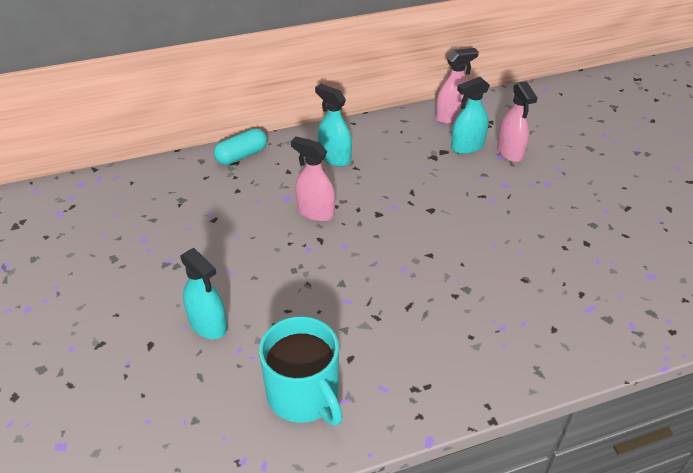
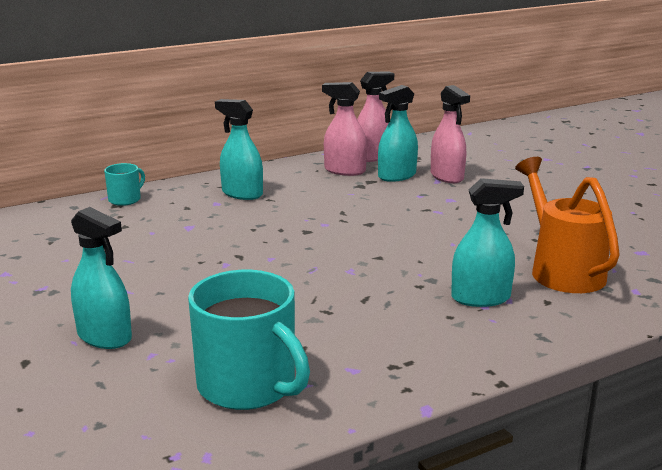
camera: 10 degrees left, 20 degrees down
turquoise capsule [213,128,267,165] -> turquoise mug [104,163,145,206]
pink spray bottle [291,137,335,222] -> pink spray bottle moved to [322,82,367,176]
none -> turquoise spray bottle [451,178,524,307]
none -> orange watering can [515,157,620,293]

